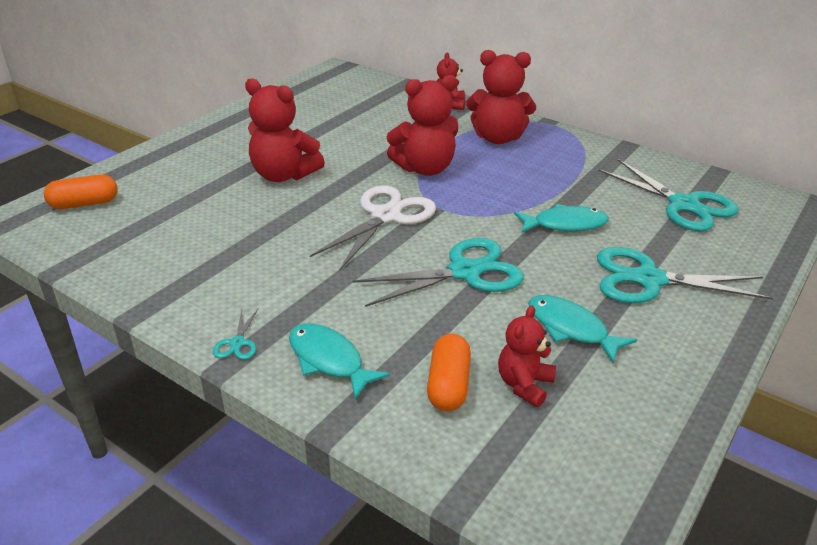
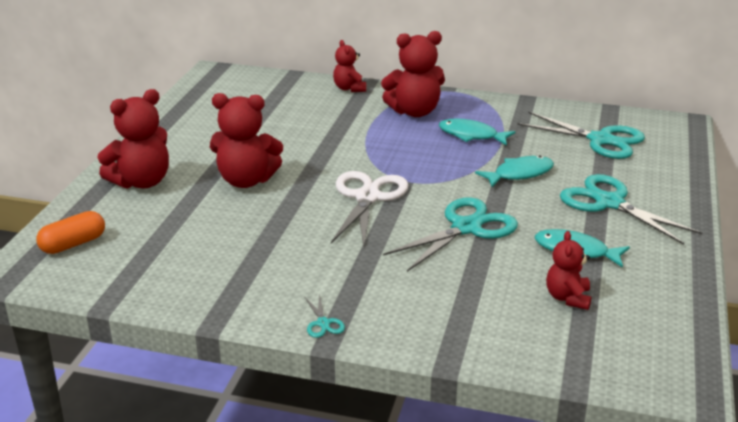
camera: 20 degrees left, 5 degrees down
turquoise fish [289,323,390,400] -> turquoise fish moved to [439,119,515,146]
red teddy bear [386,75,458,176] -> red teddy bear moved to [97,89,169,189]
orange capsule [427,334,471,411] -> none
turquoise scissors [597,247,773,303] -> turquoise scissors turned 60 degrees clockwise [560,174,702,245]

